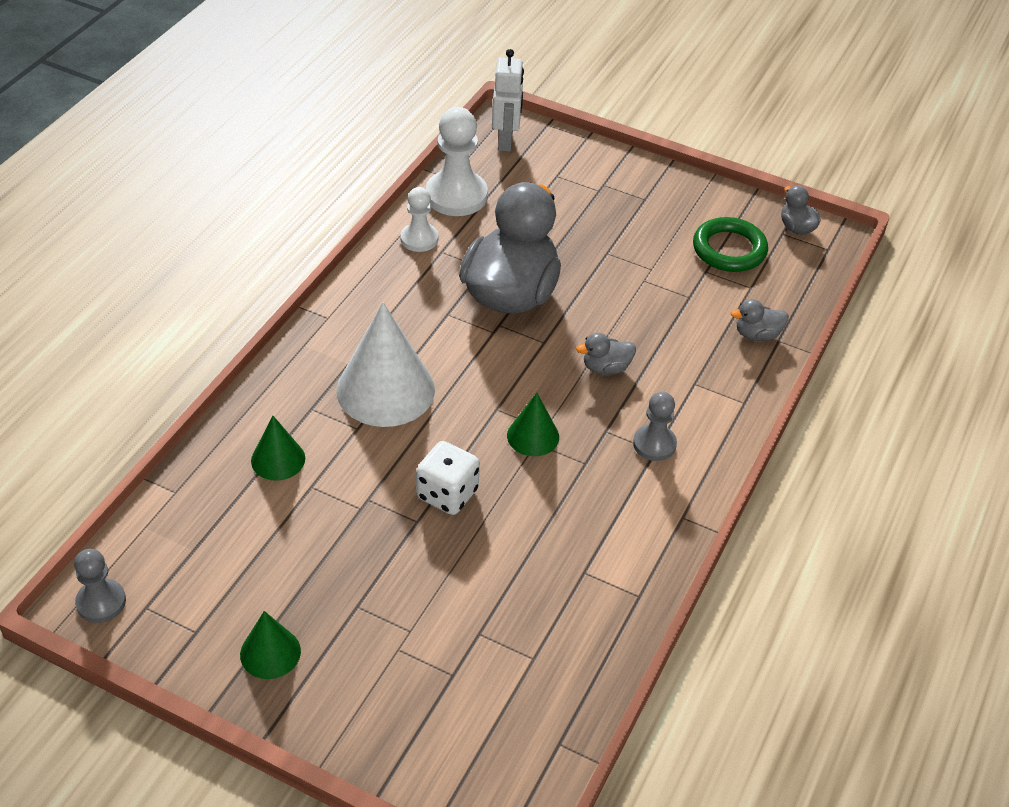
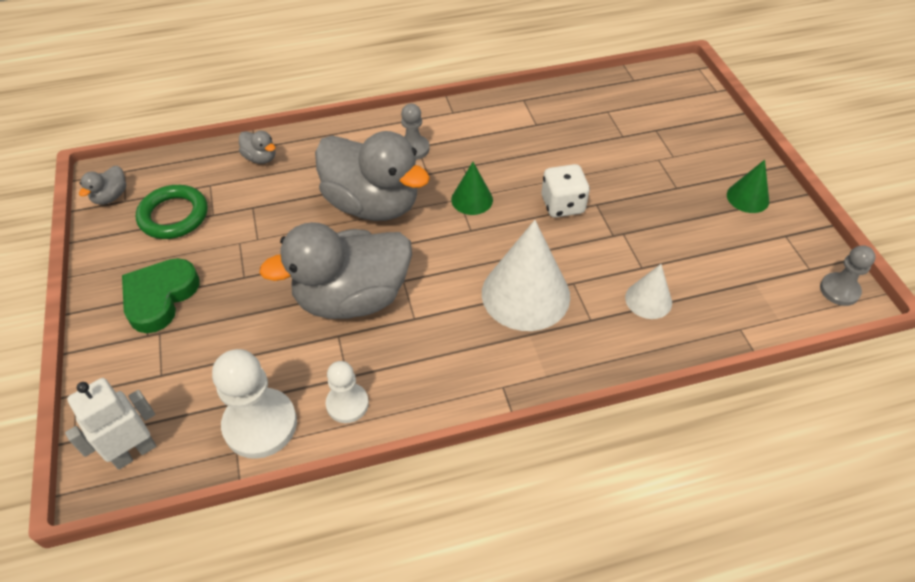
camera: 130 degrees left, 5 degrees up
green cone [251,416,305,480] -> white cone [625,264,672,319]
grey duck [576,333,636,375] -> grey duck [315,131,430,221], size x2.49
none -> green heart [122,258,200,333]

